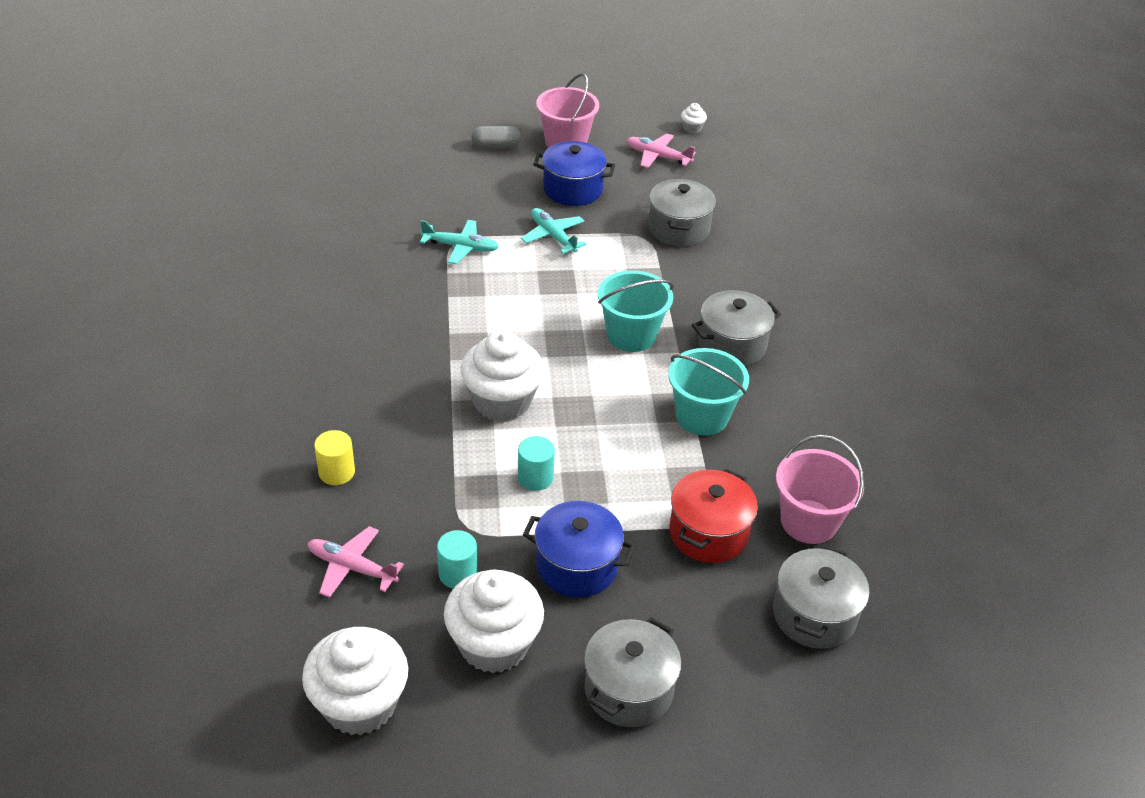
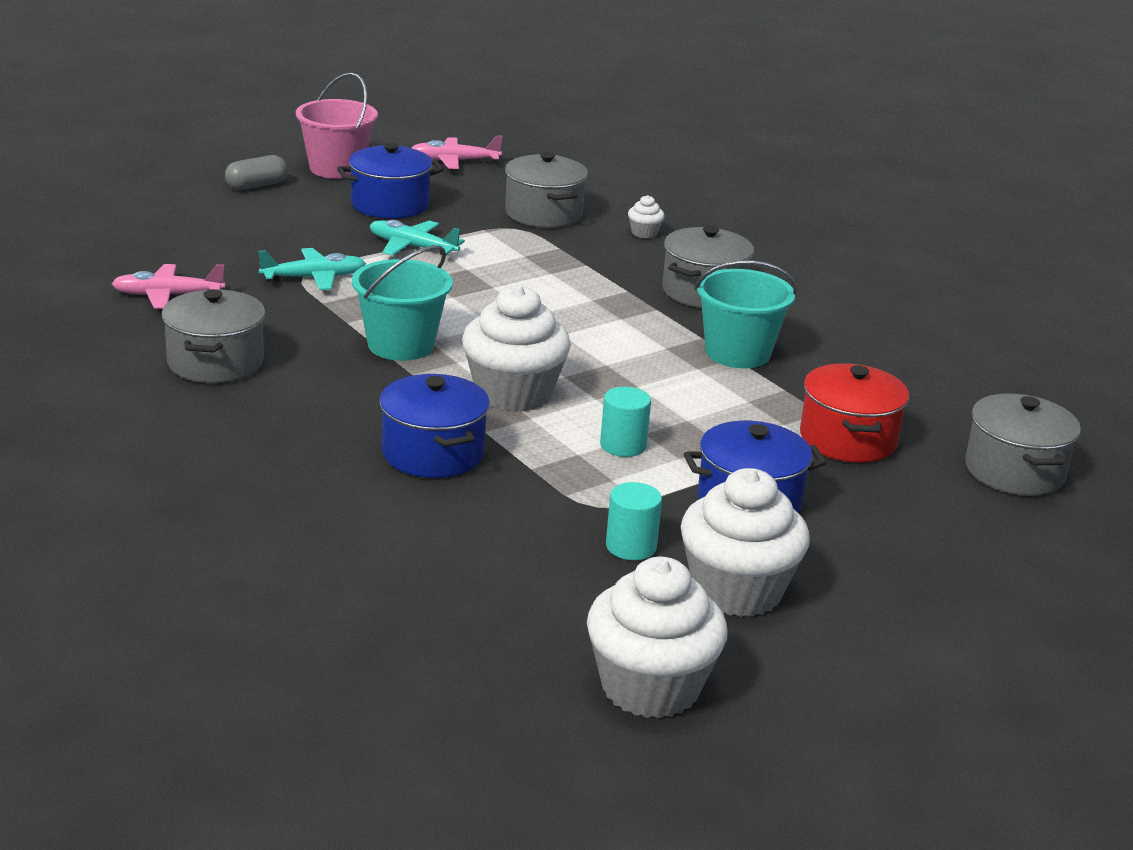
camera: 30 degrees left, 15 degrees down
pink plane [308,526,404,598] -> pink plane moved to [111,264,225,309]
yellow cylinder [314,430,355,485] -> none
grey pot [584,617,681,727] -> grey pot moved to [161,289,266,383]
turquoise bucket [598,270,674,352] -> turquoise bucket moved to [352,245,453,361]
white cupcake [681,103,707,134] -> white cupcake moved to [628,195,664,238]
pink bucket [776,435,864,544] -> none
none -> blue pot [379,374,490,478]

